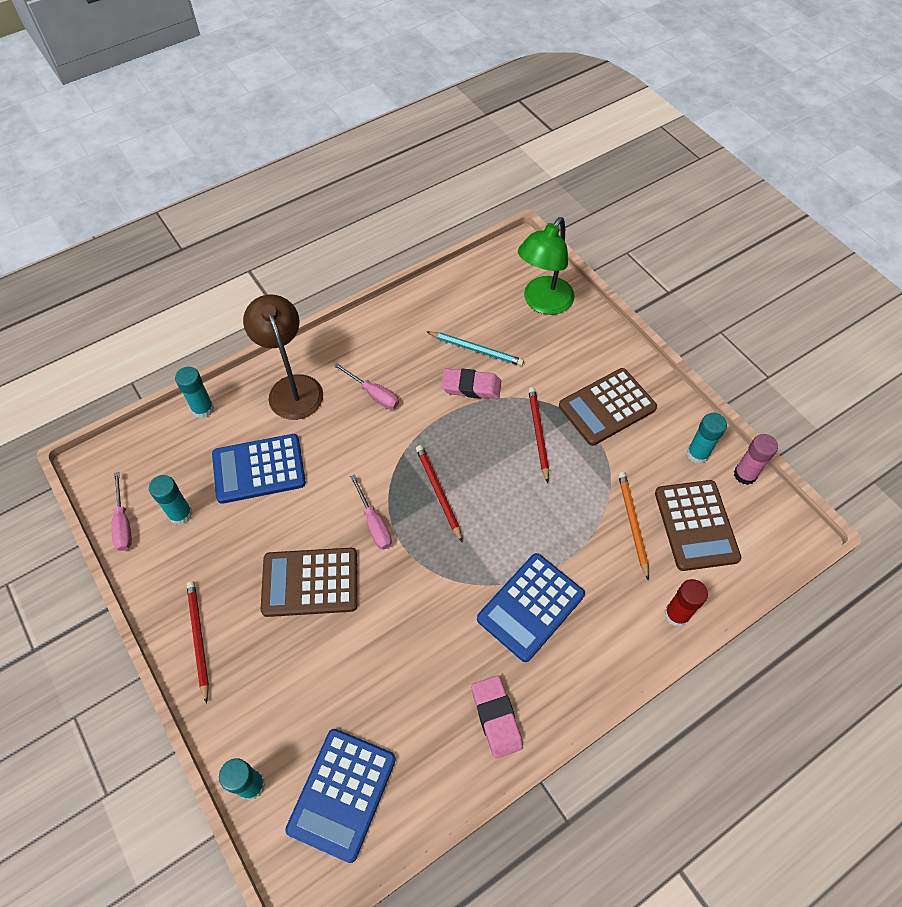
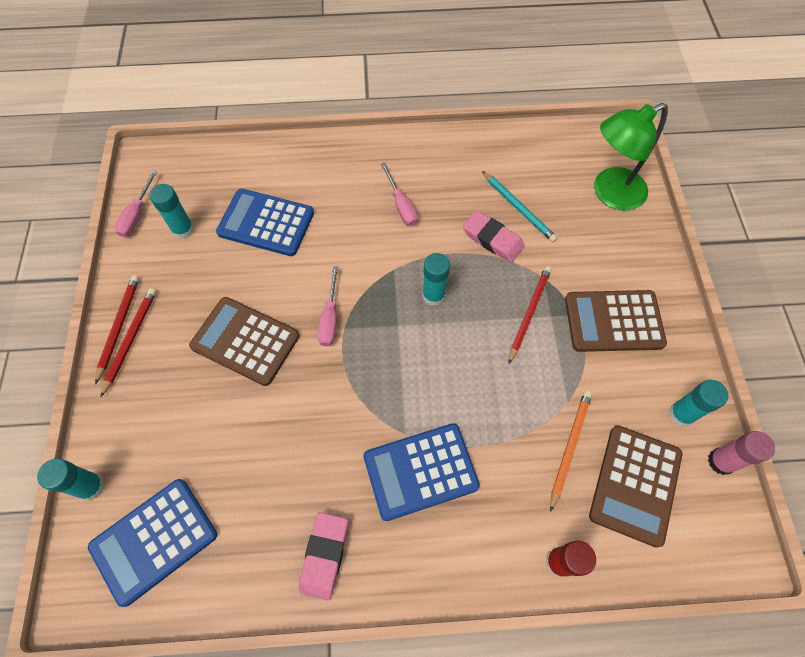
camera: 30 degrees right, 5 degrees up
turquoise glue stick [175,367,214,418] -> turquoise glue stick moved to [422,253,450,306]
brown lamp [243,295,323,420] -> none
red pencil [416,445,462,542] -> red pencil moved to [95,275,139,384]

